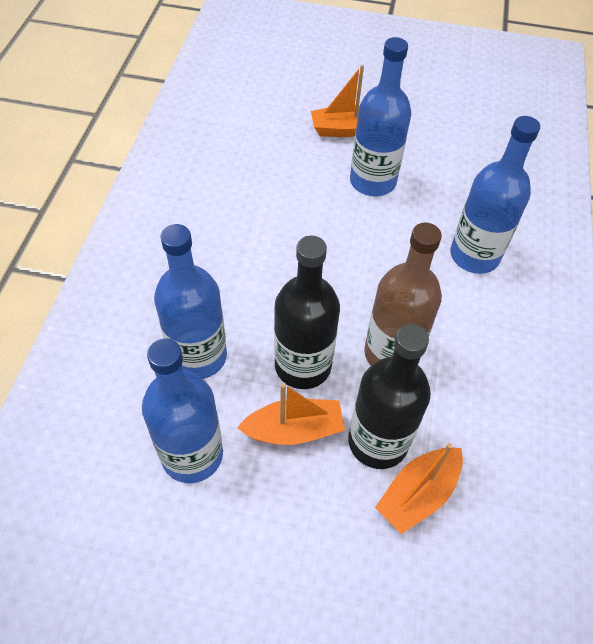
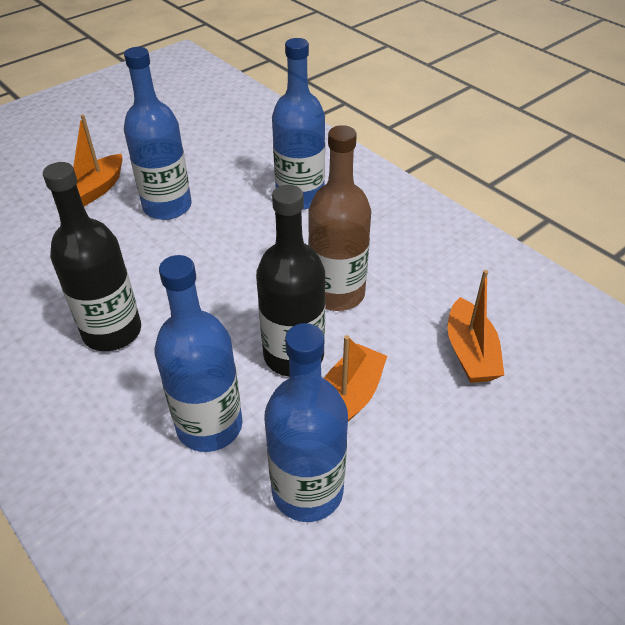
camera: 50 degrees left, 10 degrees down
black bottle [348,324,431,469] -> black bottle moved to [43,162,141,351]

